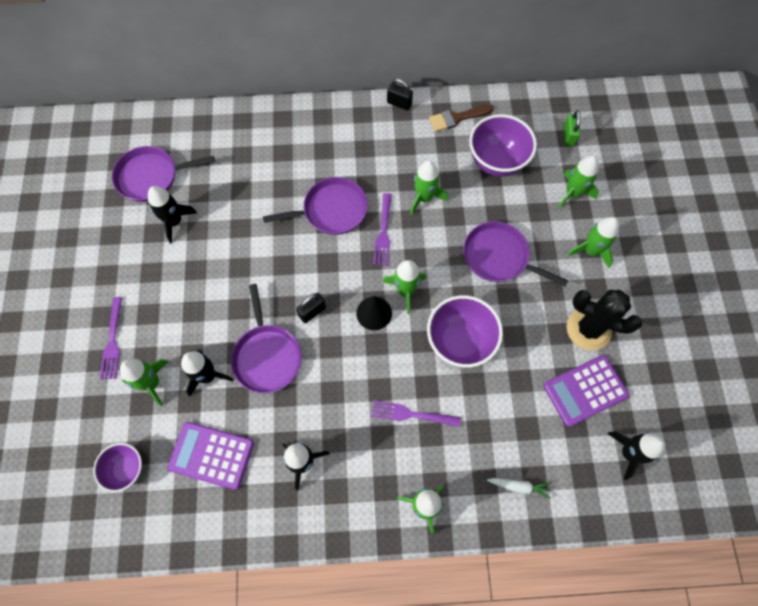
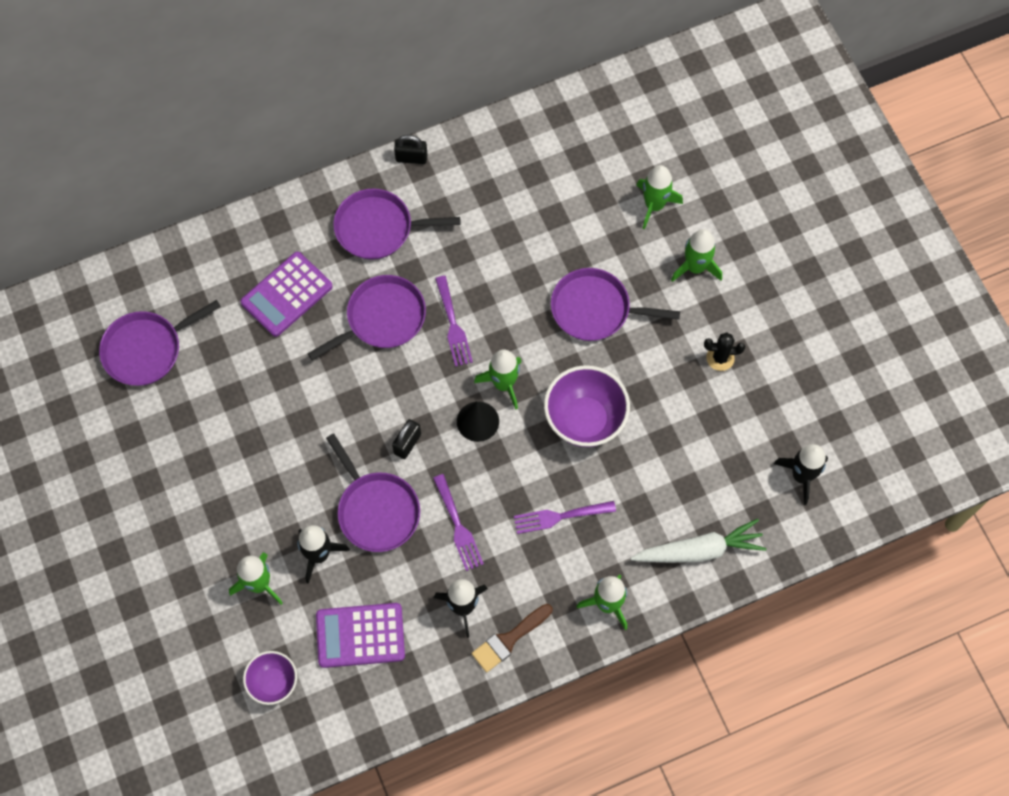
camera: 20 degrees left, 0 degrees up
purple fork [100,297,122,379] -> purple fork moved to [433,474,484,571]
black rocket [148,186,197,243] -> none
green rocket [410,160,448,215] -> none
brown brush [429,104,494,132] -> brown brush moved to [472,604,552,672]
purple bowl [469,114,537,177] -> none
white carrot [487,478,551,499] -> white carrot [631,519,767,563], size x1.89
purple calculator [544,355,629,427] -> purple calculator moved to [240,252,333,337]
green padlock [563,111,581,147] -> none
black cactus [567,290,643,351] -> black cactus [704,332,745,371], size x0.53
none -> purple pan [333,189,460,260]

